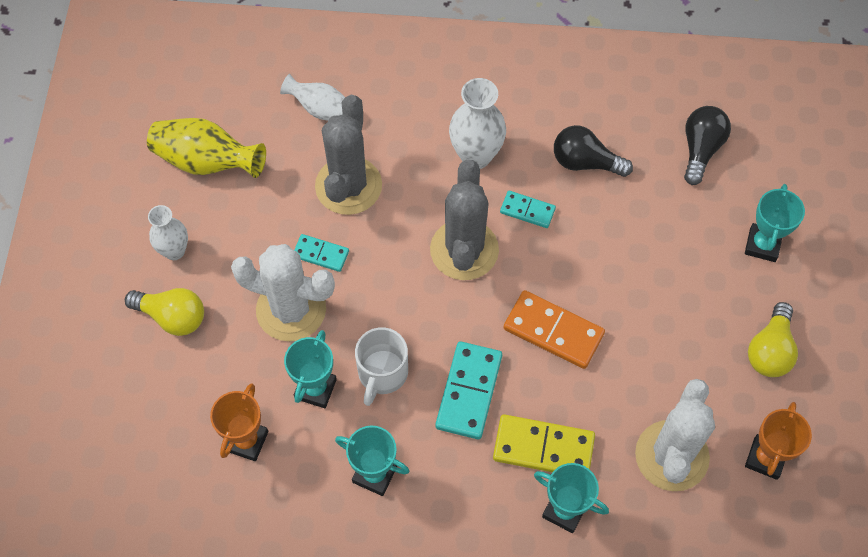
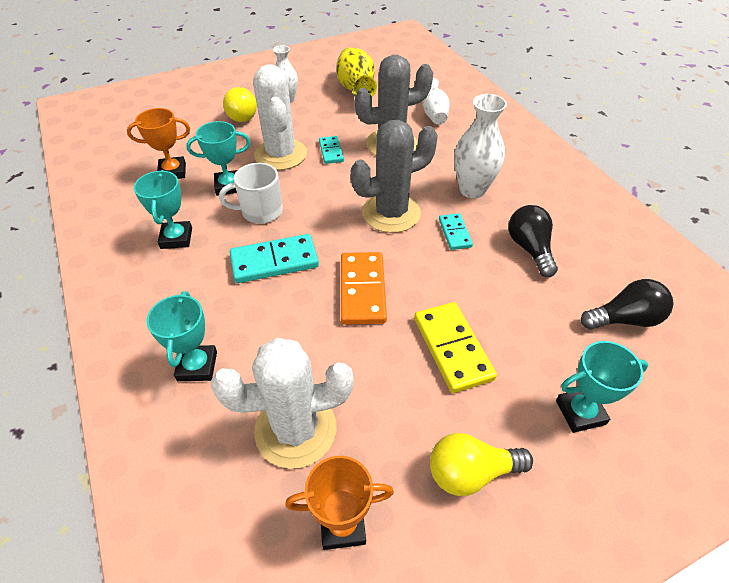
camera: 60 degrees right, 15 degrees down
yellow domino [493,414,595,472] -> yellow domino moved to [414,302,497,393]

